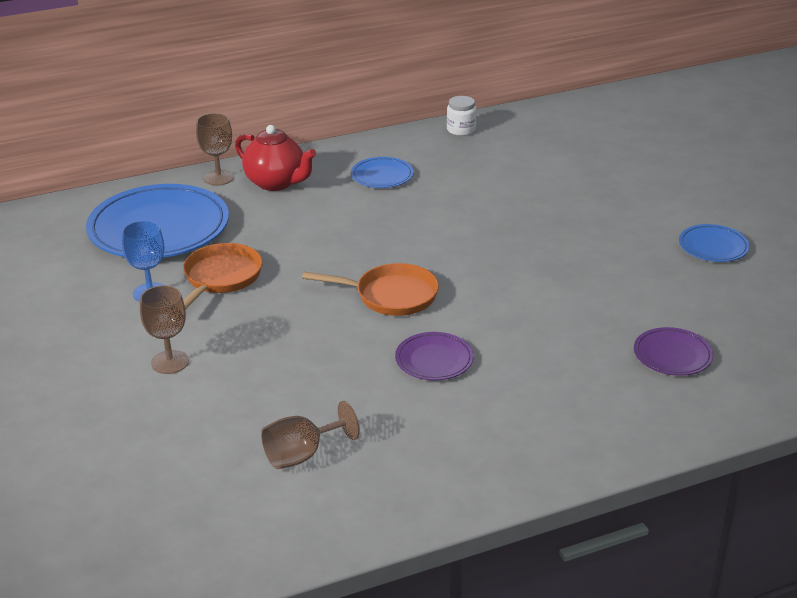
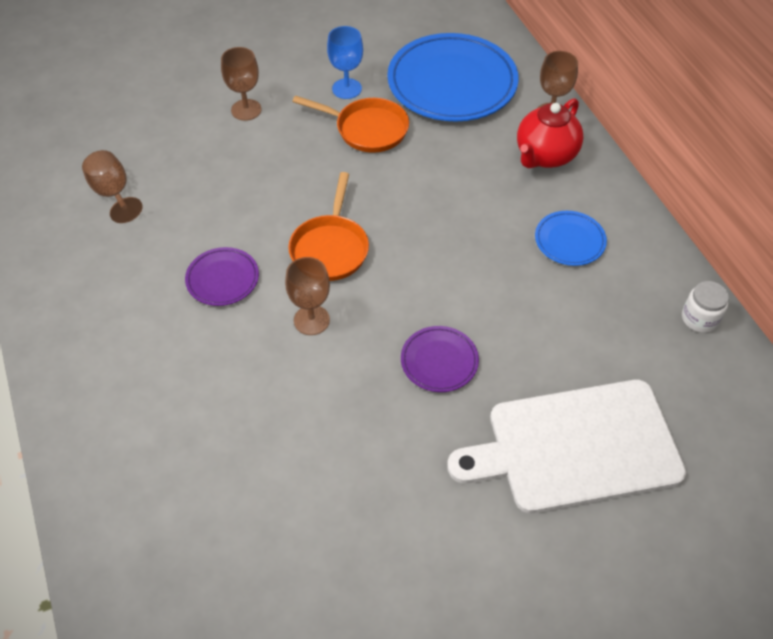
camera: 90 degrees right, 20 degrees up
purple plate [634,327,714,376] -> purple plate moved to [401,326,479,392]
blue plate [679,224,750,262] -> none
none -> brown goblet [285,257,330,335]
none -> white cutting board [447,380,686,513]

